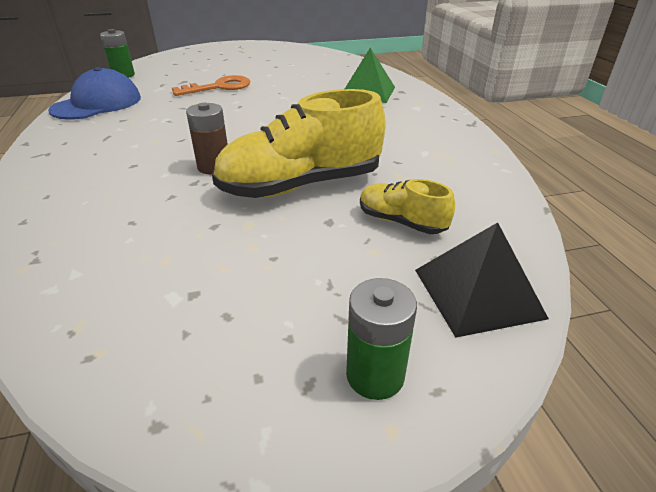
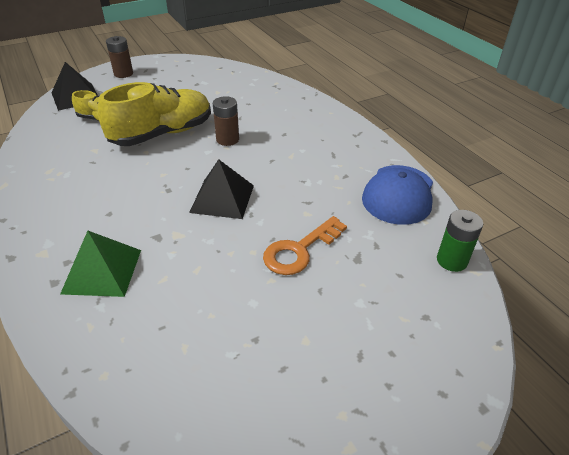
camera: 165 degrees right, 5 degrees up
green battery [346,278,417,400] -> brown battery [106,36,133,78]
none -> black pyramid [189,159,254,219]

